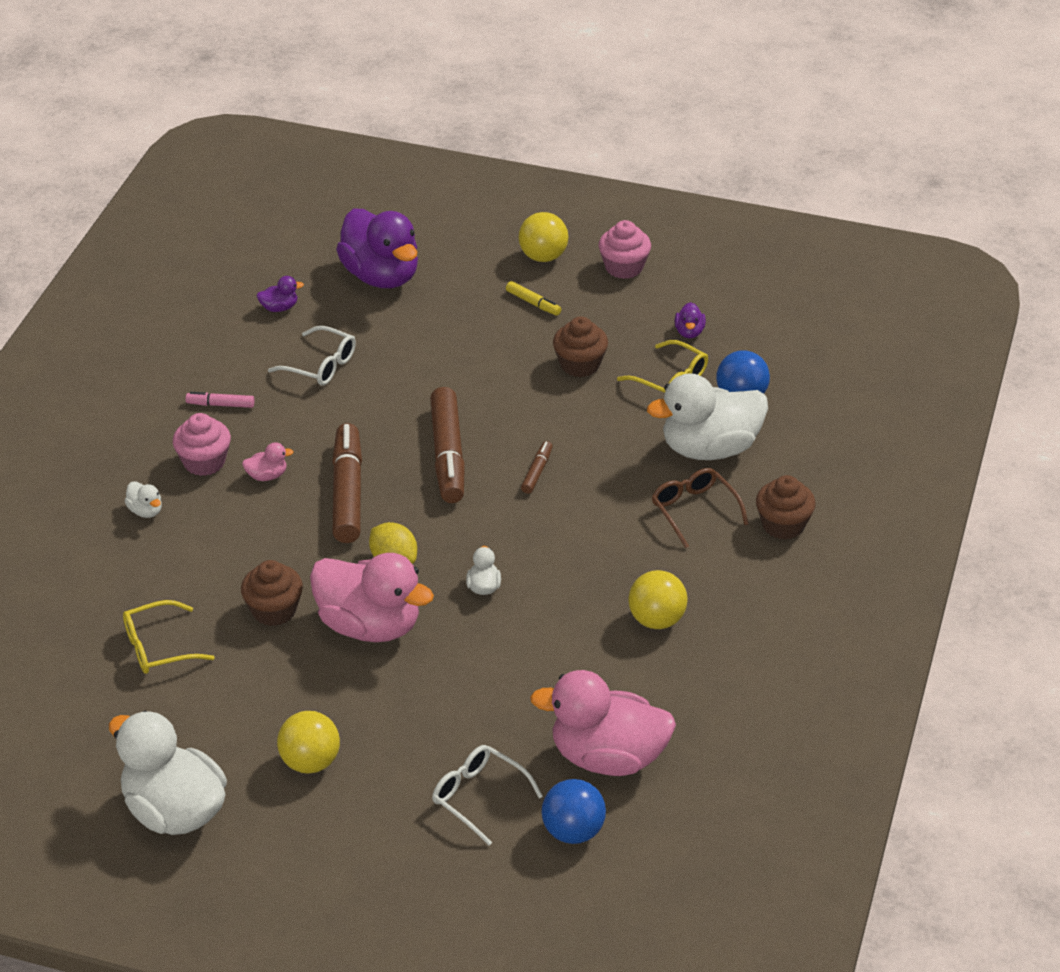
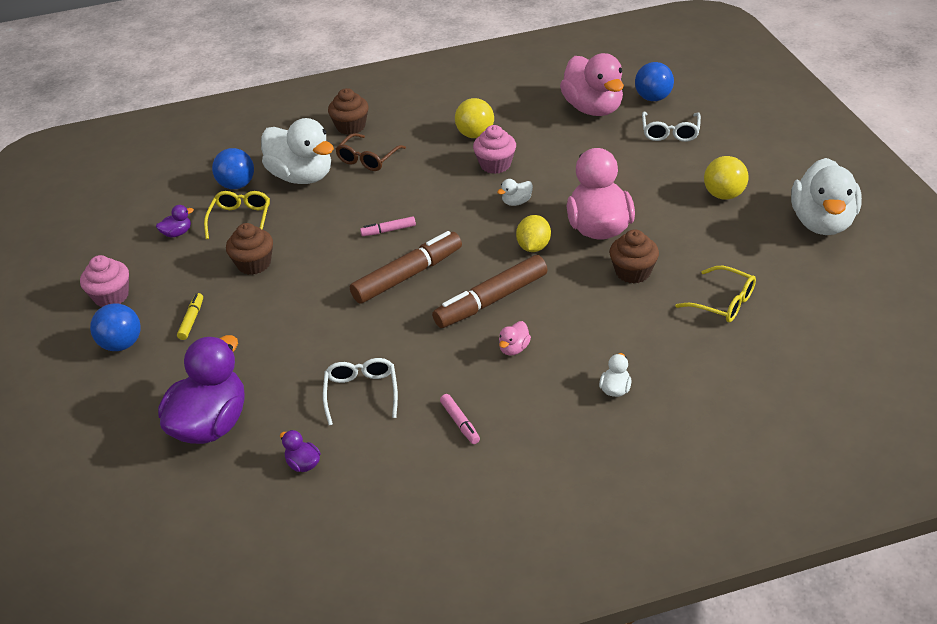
camera: 120 degrees left, 0 degrees up
pink cupcake [173,413,231,476] -> pink cupcake moved to [473,125,516,174]
pink duck [242,442,294,481] -> pink duck turned 105 degrees counterclockwise [499,321,531,356]
yellow ball [519,212,568,262] -> blue ball [90,303,141,351]
brown marker [521,441,553,494] -> pink marker [360,216,416,236]

